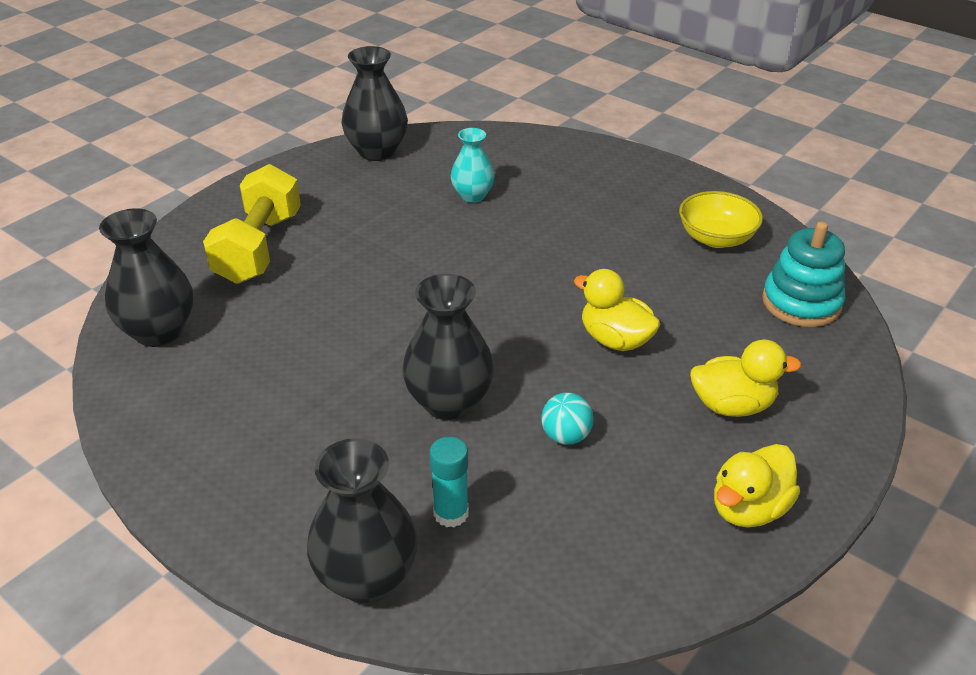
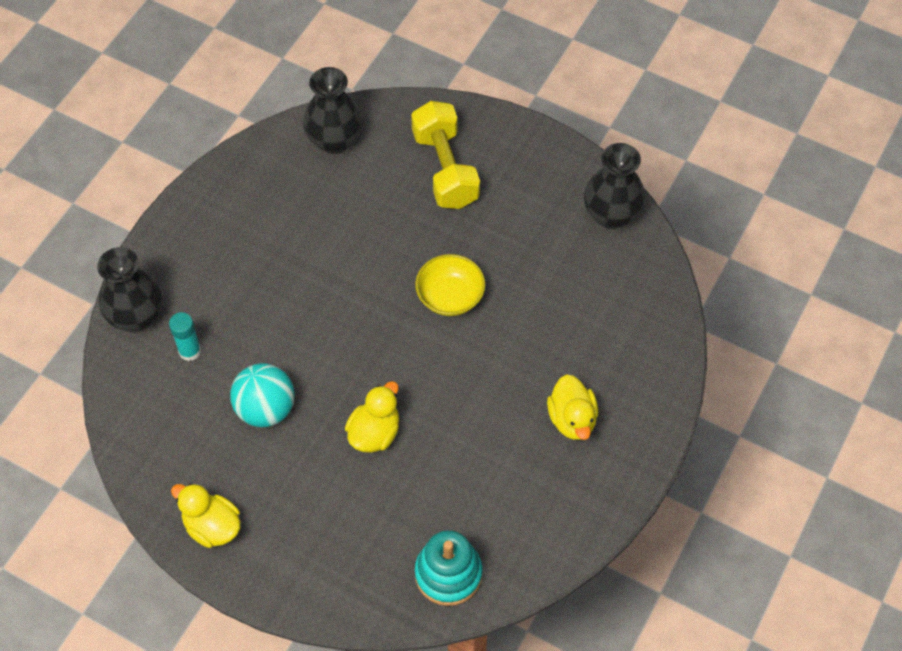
camera: 80 degrees right, 20 degrees up
yellow dumbbell [203,164,301,284] -> yellow dumbbell turned 75 degrees clockwise [411,101,480,209]
black vase [402,274,494,420] -> none
turquoise vase [451,128,495,203] -> none
turquoise ball [541,393,594,445] -> turquoise ball [230,363,295,427], size x1.74
yellow bowl [679,191,763,248] -> yellow bowl moved to [415,254,485,316]
yellow duck [690,339,801,417] -> yellow duck moved to [547,374,598,440]

